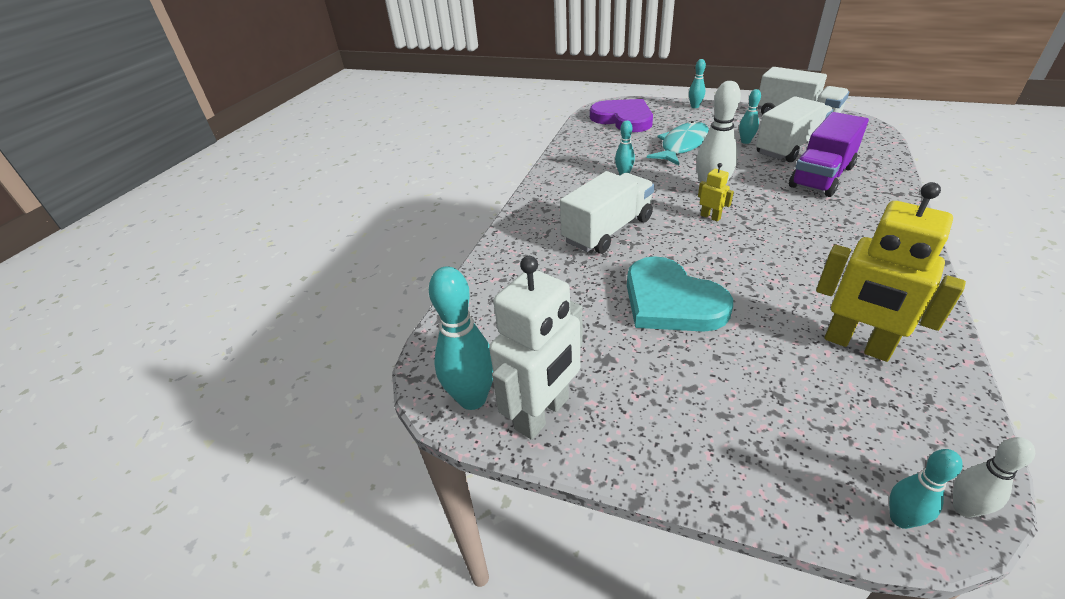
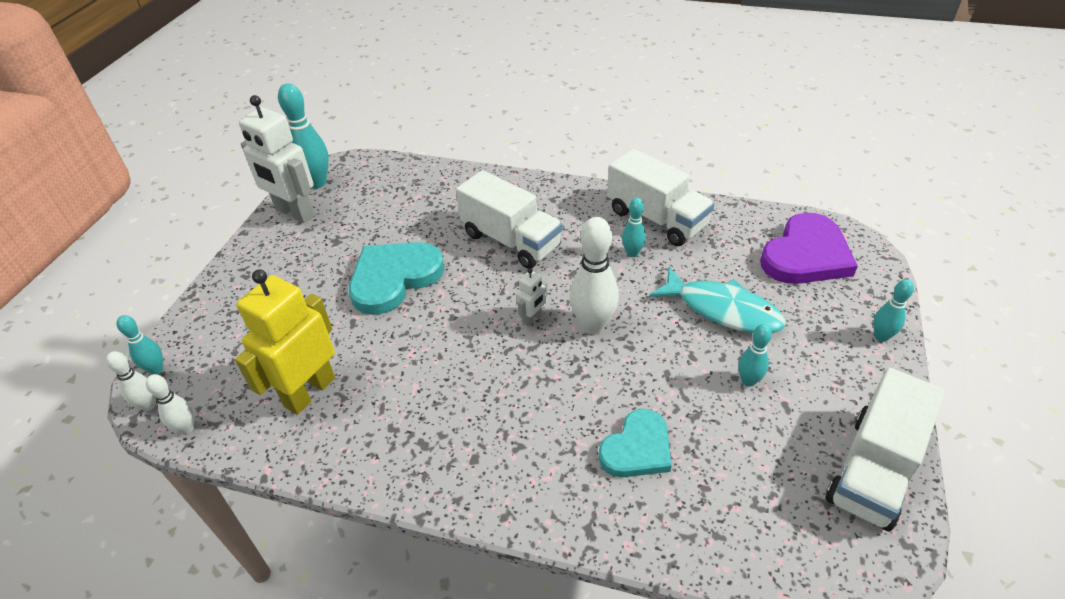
camera: 85 degrees right, 5 degrees up
yellow robot [698,163,734,222] -> white robot [517,268,548,326]
white truck [756,96,833,162] -> white truck moved to [607,149,715,246]
purple truck [789,112,869,197] -> turquoise heart [599,409,672,477]
none -> white bowling pin [146,374,194,434]

